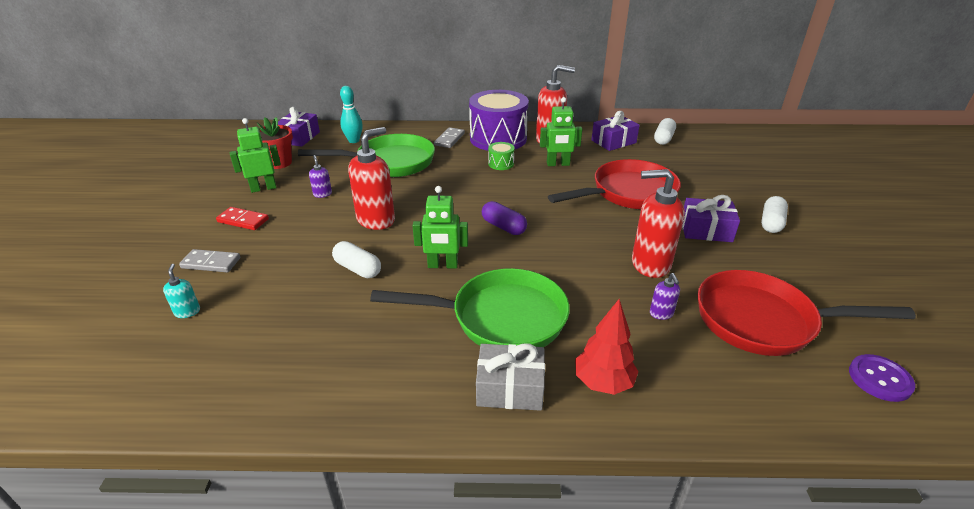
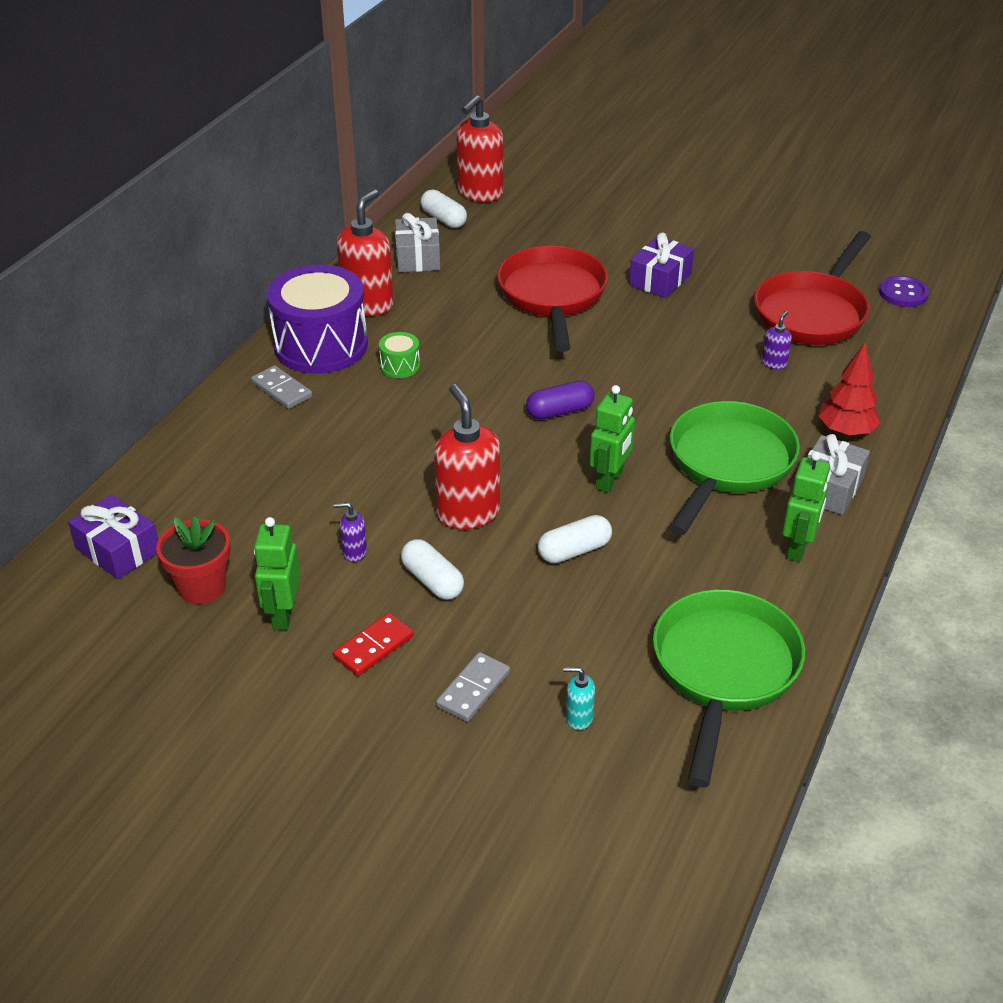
camera: 65 degrees left, 5 degrees up
green pan [298,134,435,177] -> green pan moved to [653,589,805,787]
turquoise bowling pin [340,86,363,143] -> none
green robot [540,97,582,166] -> green robot moved to [782,451,830,562]
purple gift [591,111,640,151] -> grey gift [395,213,440,272]
red soap dispenser [632,169,685,278] -> red soap dispenser moved to [456,95,503,202]
purple soap dispenser [650,273,680,320] -> purple soap dispenser turned 75 degrees counterclockwise [762,311,792,369]
white capsule [761,196,788,233] -> white capsule moved to [401,539,464,600]

